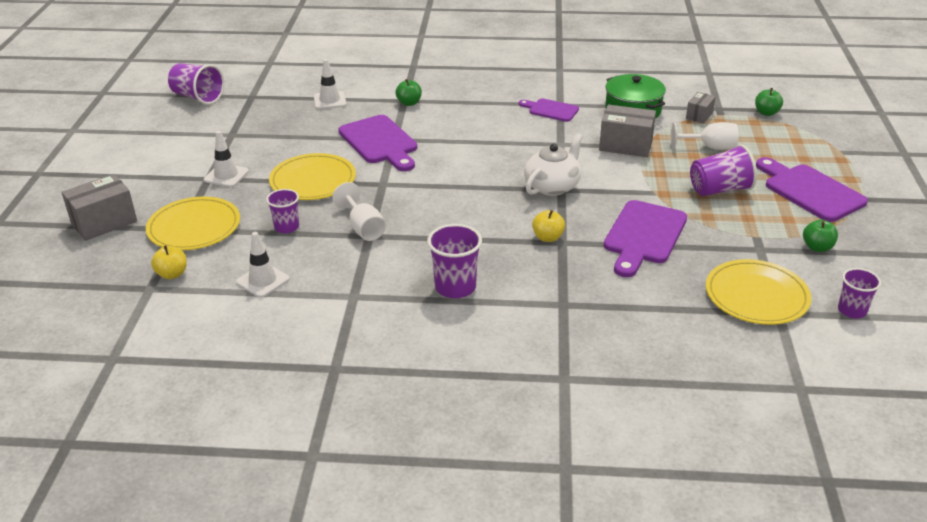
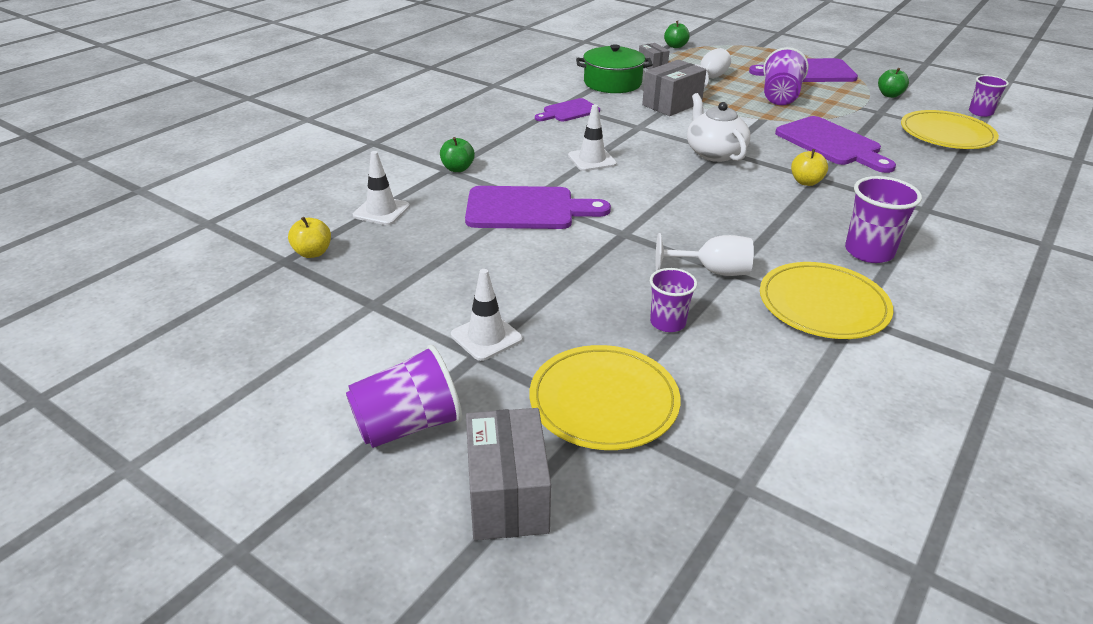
camera: 60 degrees left, 0 degrees up
yellow apple [151,245,187,279] -> yellow apple moved to [288,217,331,258]
purple cup [168,63,224,105] -> purple cup moved to [346,345,462,448]
white traffic cone [236,232,290,298] -> white traffic cone moved to [568,105,617,171]
yellow plate [269,153,356,200] -> yellow plate moved to [760,262,893,339]

